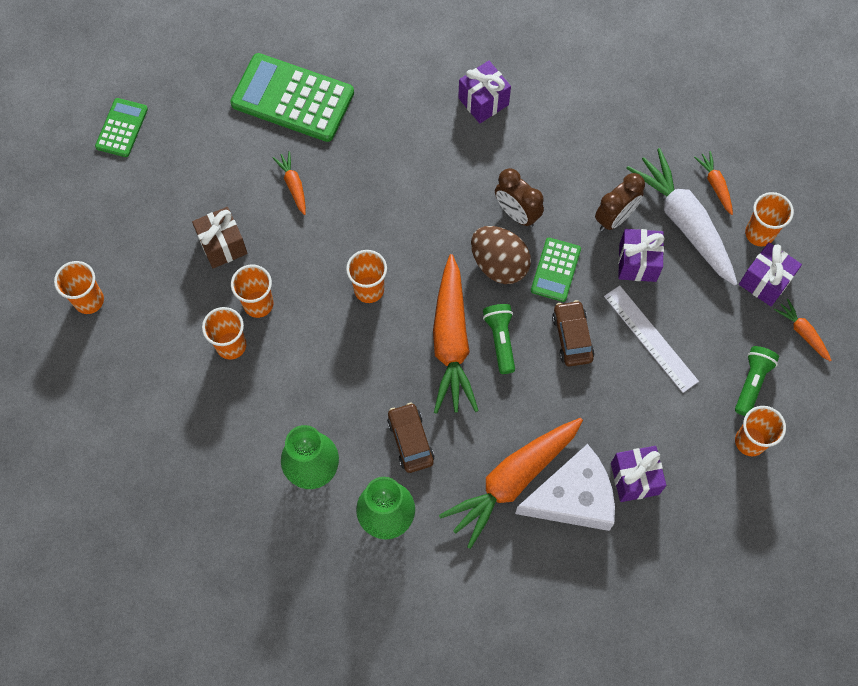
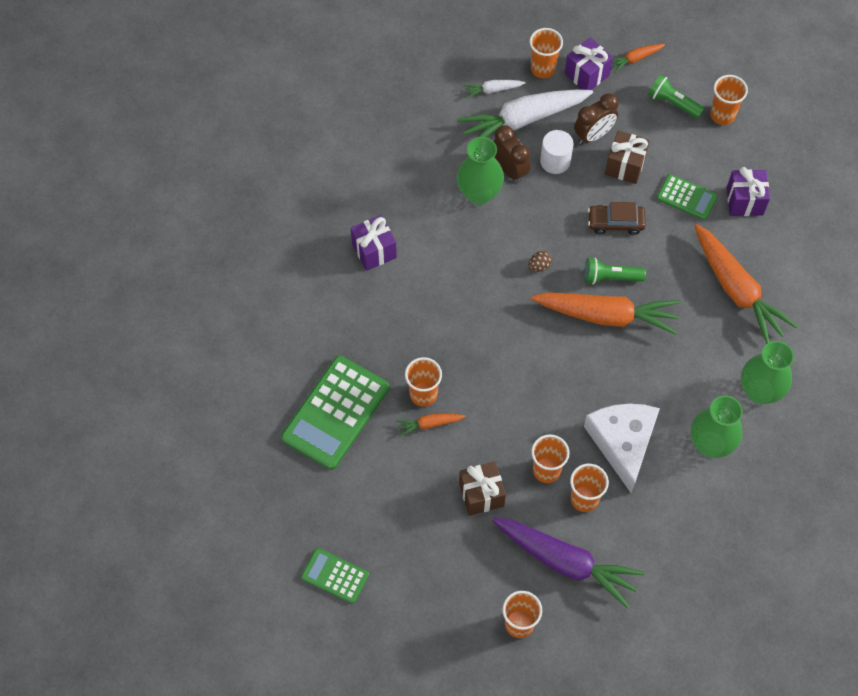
camera: 80 degrees left, 5 degrees down
orange cup [346,250,387,303] -> orange cup moved to [405,357,442,407]
brown car [387,403,434,473] -> none
brown egg [471,226,531,284] -> brown egg [528,251,552,272], size x0.44
brown clock [495,168,544,227] -> brown clock moved to [574,93,619,144]
white cheese [515,444,615,531] -> white cheese moved to [584,404,660,493]
green calculator [531,238,581,302] -> green calculator moved to [657,174,718,220]
white ruler [604,285,699,393] -> brown gift [605,131,650,184]
purple gift [618,229,665,282] -> white cylinder [540,130,573,174]
orange carrot [694,151,733,215] -> white carrot [463,80,525,98]
none -> green vase [457,137,504,205]
none -> purple carrot [492,518,645,608]

